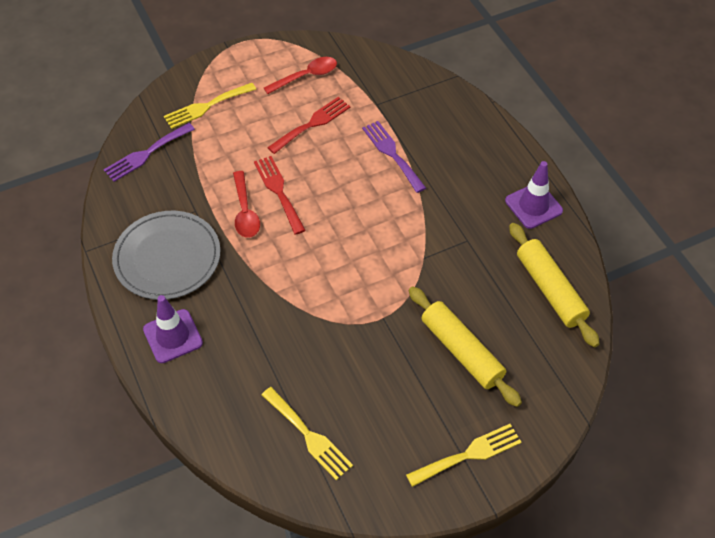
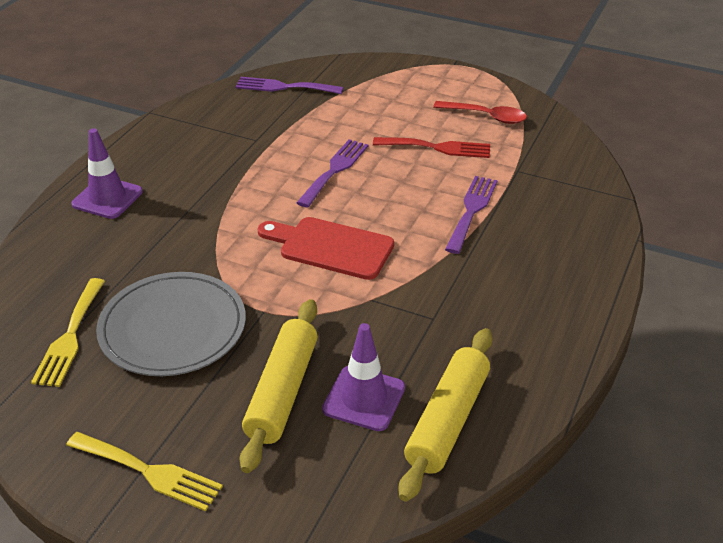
camera: 50 degrees right, 15 degrees down
grey plate [112,211,221,300] -> grey plate moved to [96,272,246,376]
yellow fork [164,83,256,129] -> none
red spoon [233,171,260,238] -> none
red fork [254,156,306,235] -> purple fork [297,139,368,208]
purple traffic cone [505,161,563,229] -> purple traffic cone moved to [322,323,405,431]
none -> red cutting board [257,217,394,280]

